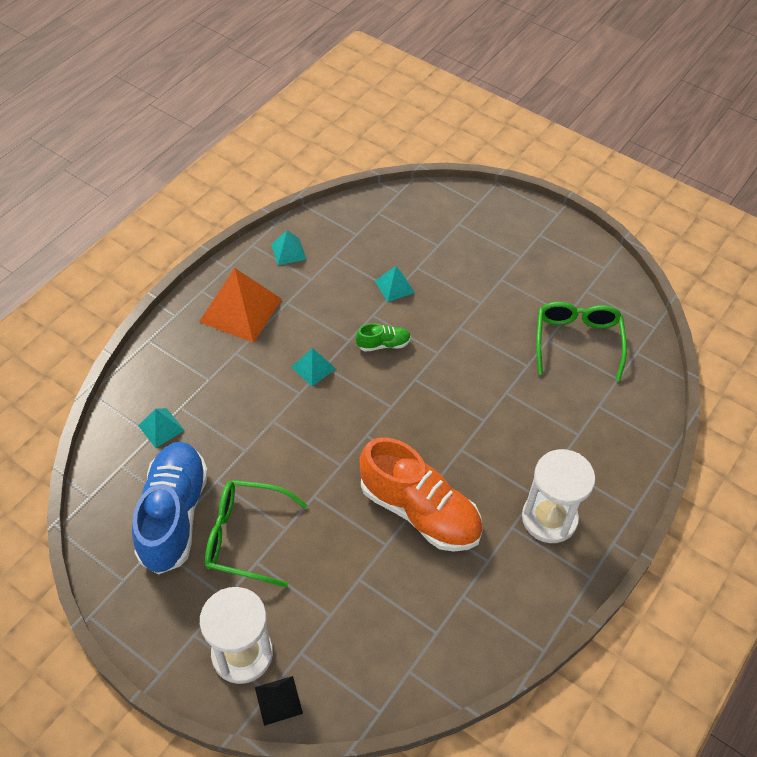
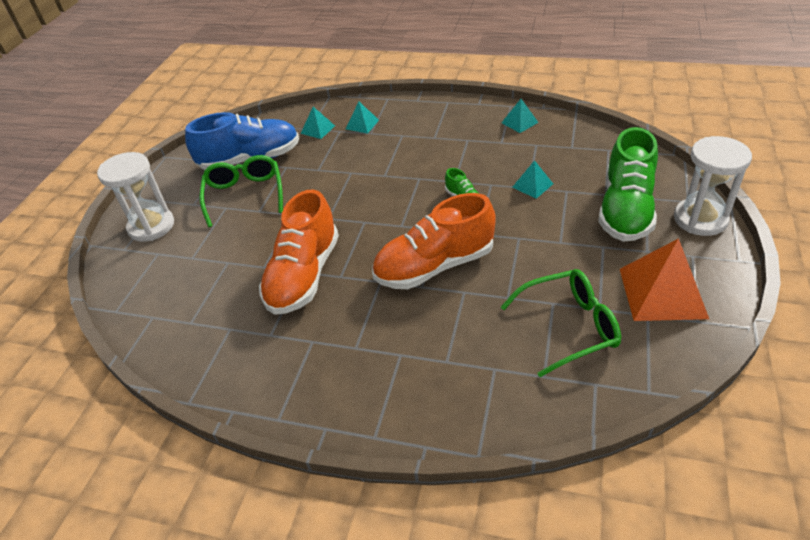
camera: 75 degrees right, 10 degrees down
orange pyramid [199,268,282,343] -> orange pyramid moved to [620,238,709,321]
black pyramid [255,676,303,726] -> none
turquoise pyramid [291,348,336,386] -> turquoise pyramid moved to [346,102,379,134]
white hourglass [522,449,595,543] -> white hourglass moved to [674,136,752,236]
none -> orange shoe [372,193,496,289]
none -> green shoe [598,127,658,242]

